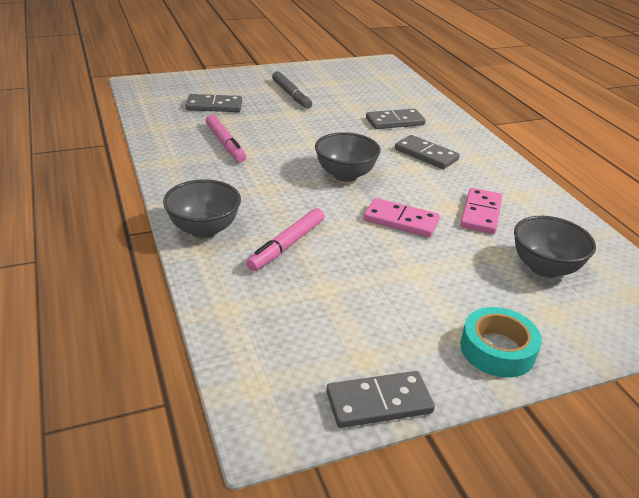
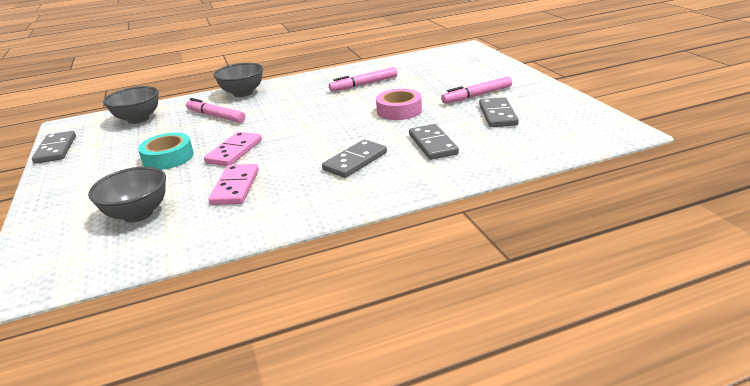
camera: 95 degrees right, 5 degrees down
grey domino [185,94,242,112] -> grey domino moved to [479,97,519,127]
grey marker [272,71,312,109] -> pink marker [441,76,512,104]
grey bowl [315,132,381,182] -> grey bowl moved to [103,86,159,124]
pink domino [460,188,502,234] -> pink domino turned 75 degrees clockwise [208,164,259,205]
turquoise tape [460,307,542,377] -> turquoise tape moved to [138,133,194,170]
none -> pink tape [376,89,422,120]

